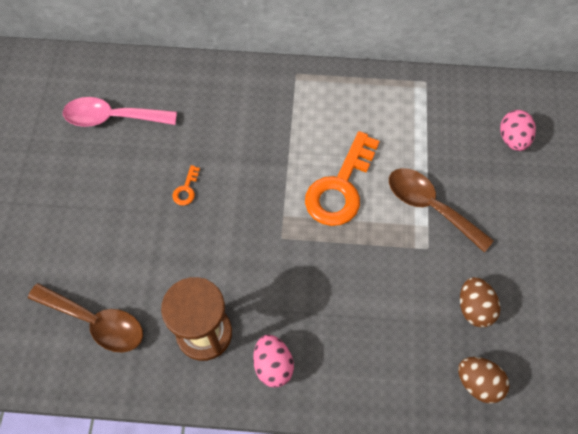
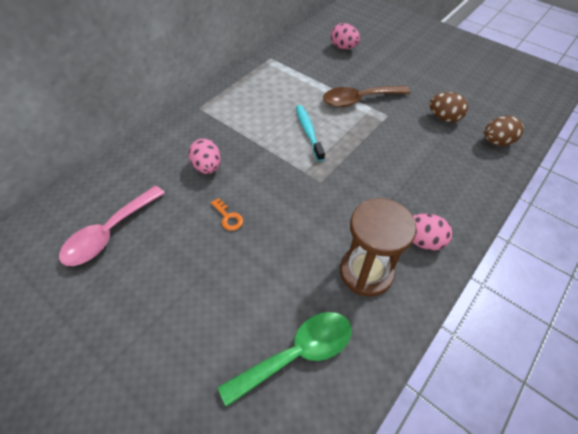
camera: 55 degrees left, 10 degrees down
brown spoon [28,283,143,353] -> green spoon [218,312,351,407]
orange key [305,131,380,226] -> turquoise toothbrush [296,105,325,161]
none -> pink egg [189,138,221,174]

